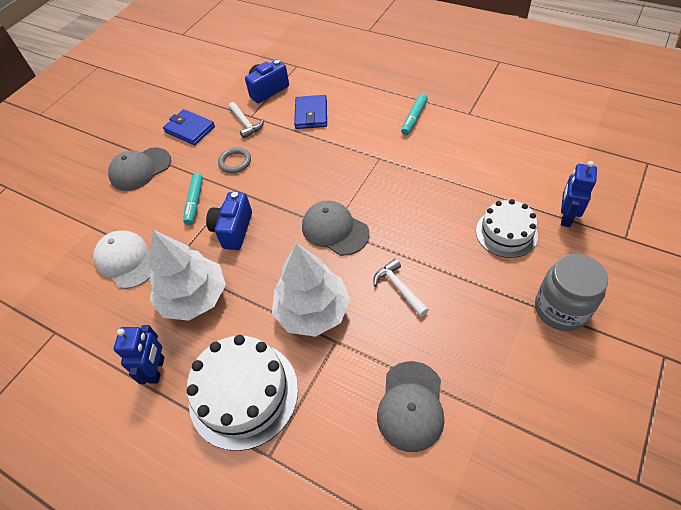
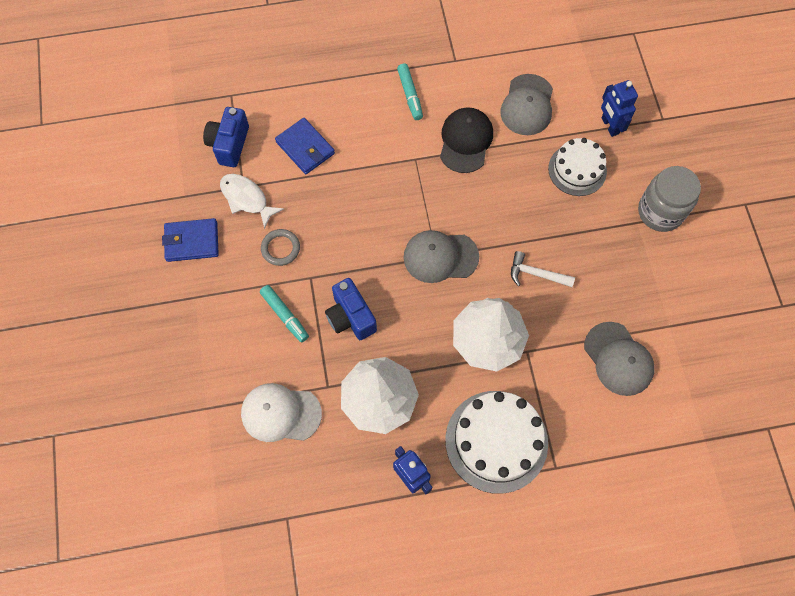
camera: 45 degrees left, 15 degrees up
grey cap [108,147,171,191] -> grey cap moved to [500,74,553,135]
white hammer [228,102,264,139] -> white fish [220,174,284,229]
none -> black cap [440,107,493,173]

